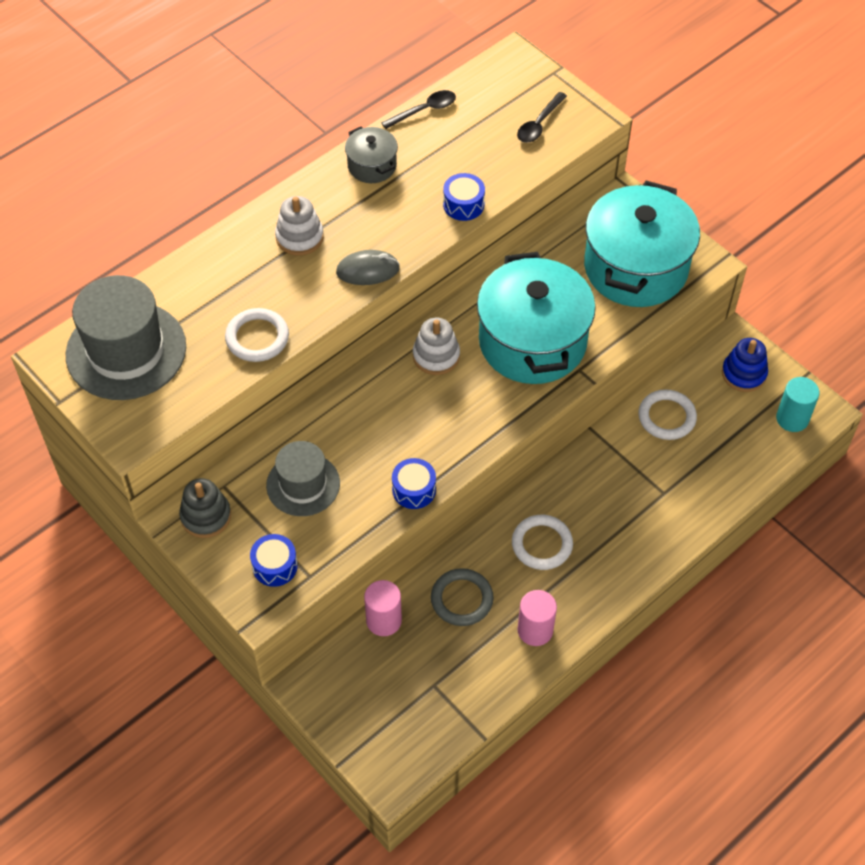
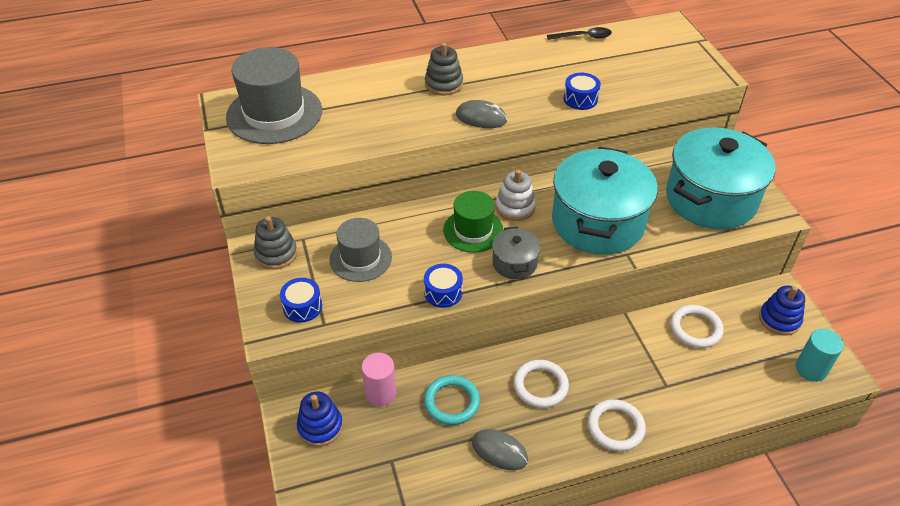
camera: 25 degrees right, 10 degrees down
white ring [225,308,289,362] -> white ring moved to [588,399,646,451]
white stacking toy [275,196,324,256] -> grey stacking toy [425,43,463,96]
grey pot [345,126,398,183] -> grey pot moved to [492,227,541,279]
grey ring [431,568,494,626] -> turquoise ring [424,375,480,425]
black spoon [517,92,567,143] -> none
pink cylinder [518,590,557,646] -> grey mouse [472,429,528,470]
none -> blue stacking toy [297,392,343,446]
none -> green hat [443,191,504,253]

